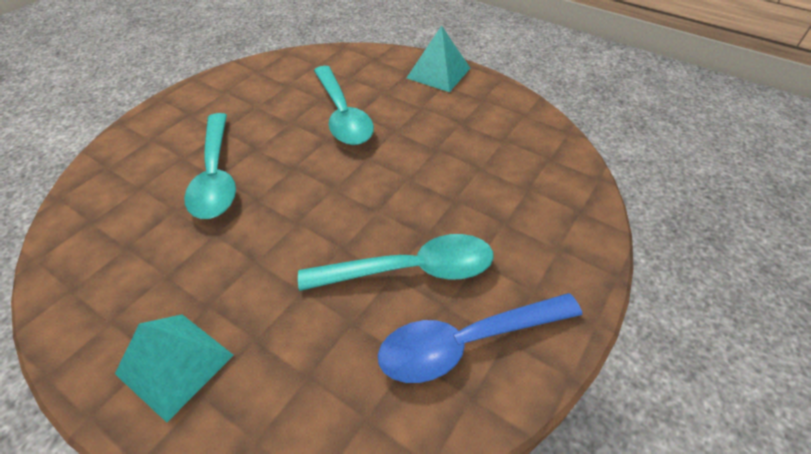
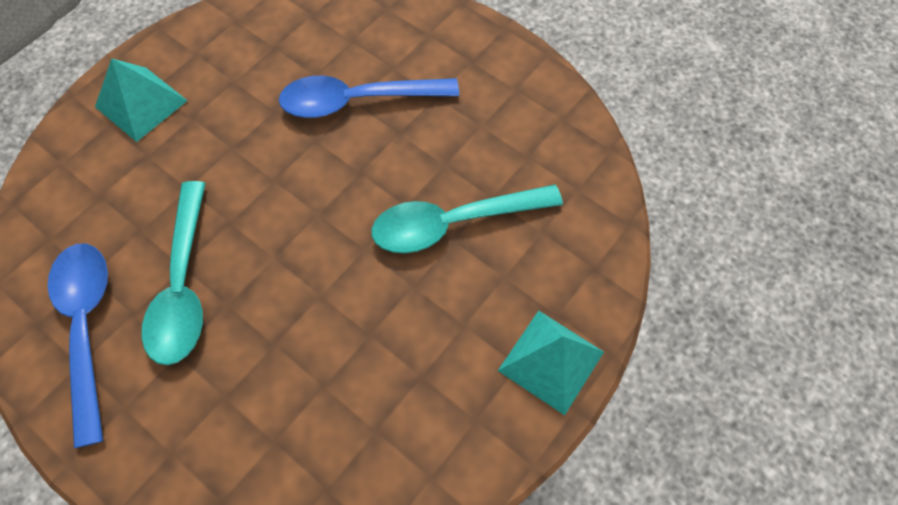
camera: 95 degrees right, 15 degrees up
turquoise spoon [184,113,236,219] -> blue spoon [279,76,459,118]

